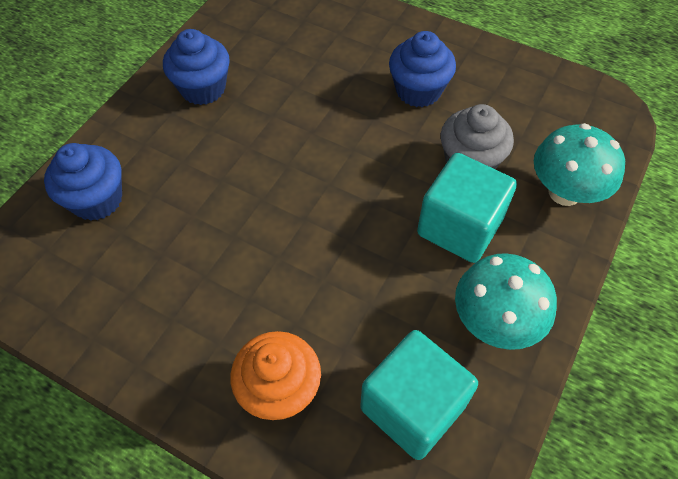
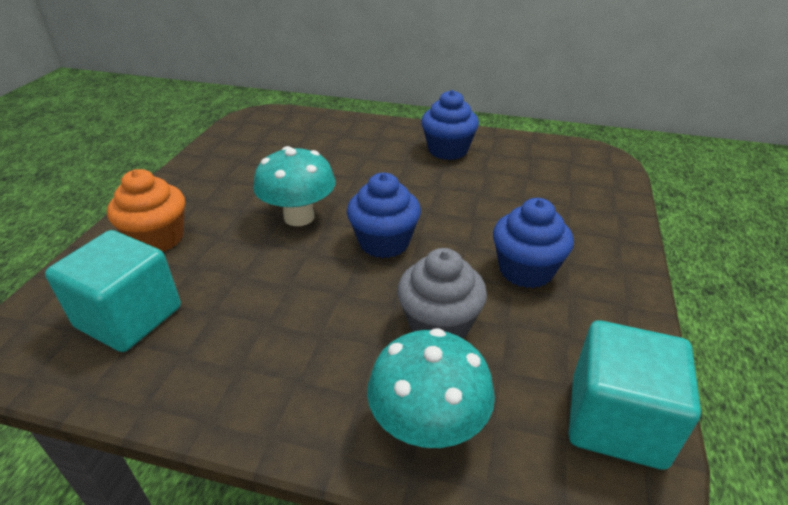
camera: 75 degrees right, 20 degrees down
blue cupcake [44,143,122,221] -> blue cupcake moved to [347,173,421,258]
turquoise cube [417,153,517,263] -> turquoise cube moved to [569,320,701,470]
turquoise mushroom [455,253,557,350] -> turquoise mushroom moved to [253,146,335,226]

